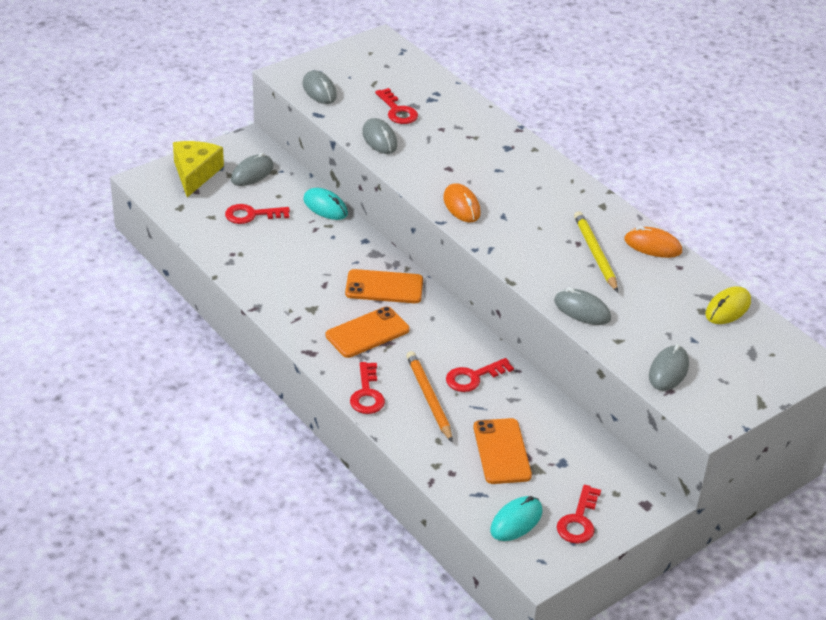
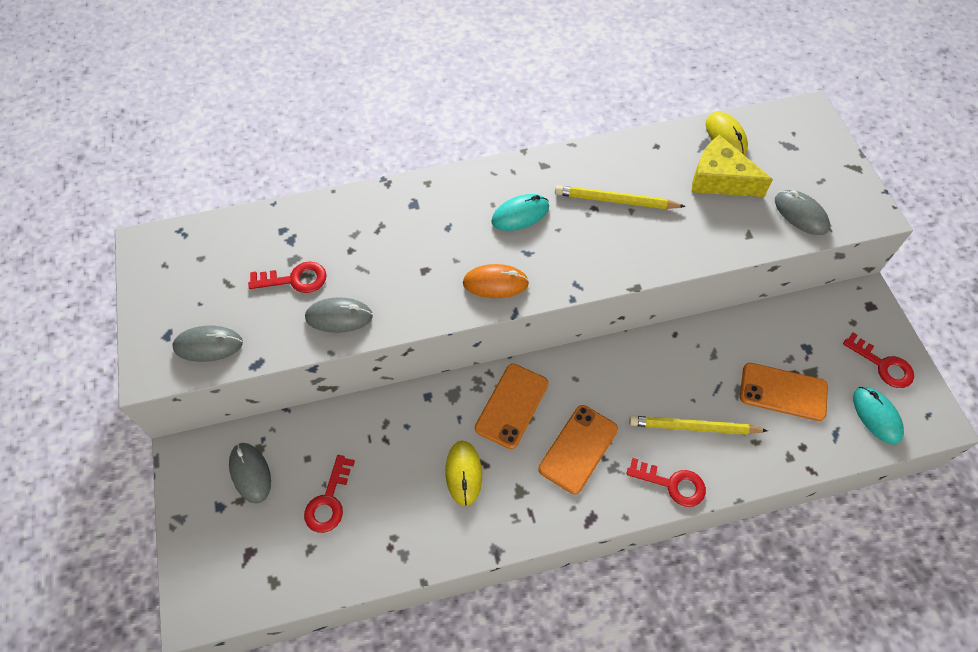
camera: 65 degrees left, 20 degrees up
yellow cheese [173,141,224,197] -> yellow cheese moved to [692,135,773,197]
turquoise mouse [303,188,348,220] -> turquoise mouse moved to [491,194,549,231]
orange phone [326,307,409,358] -> orange phone turned 45 degrees clockwise [538,405,618,495]
orange pencil [406,351,453,442] -> yellow pencil [629,416,768,435]
red key [446,358,514,392] -> none
grey mouse [554,287,611,325] -> none
orange mouse [624,226,682,258] -> none
none -> yellow mouse [445,441,482,506]

